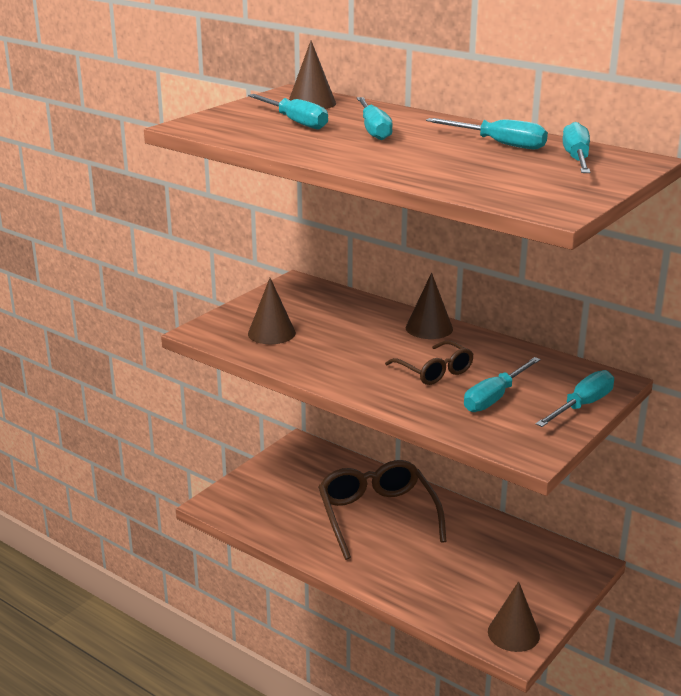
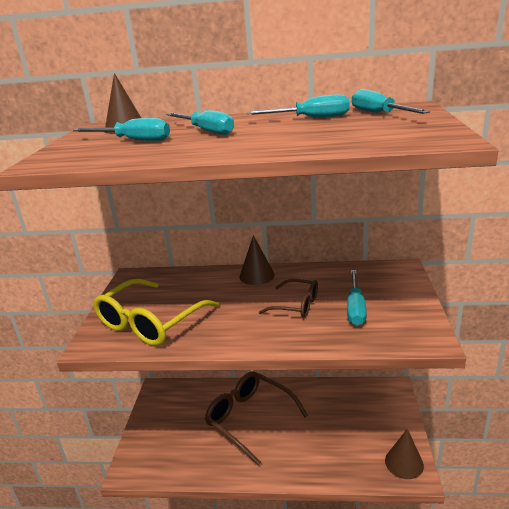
camera: 30 degrees left, 0 degrees up
brown cone [248,278,296,344] -> yellow glasses [94,278,219,346]
turquoise screwdriver [536,370,614,427] -> none

